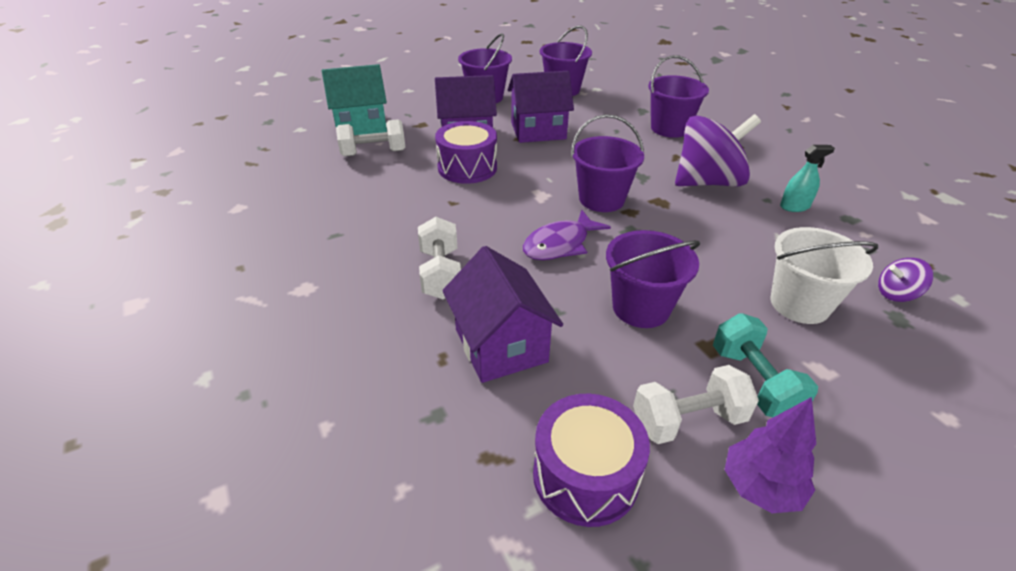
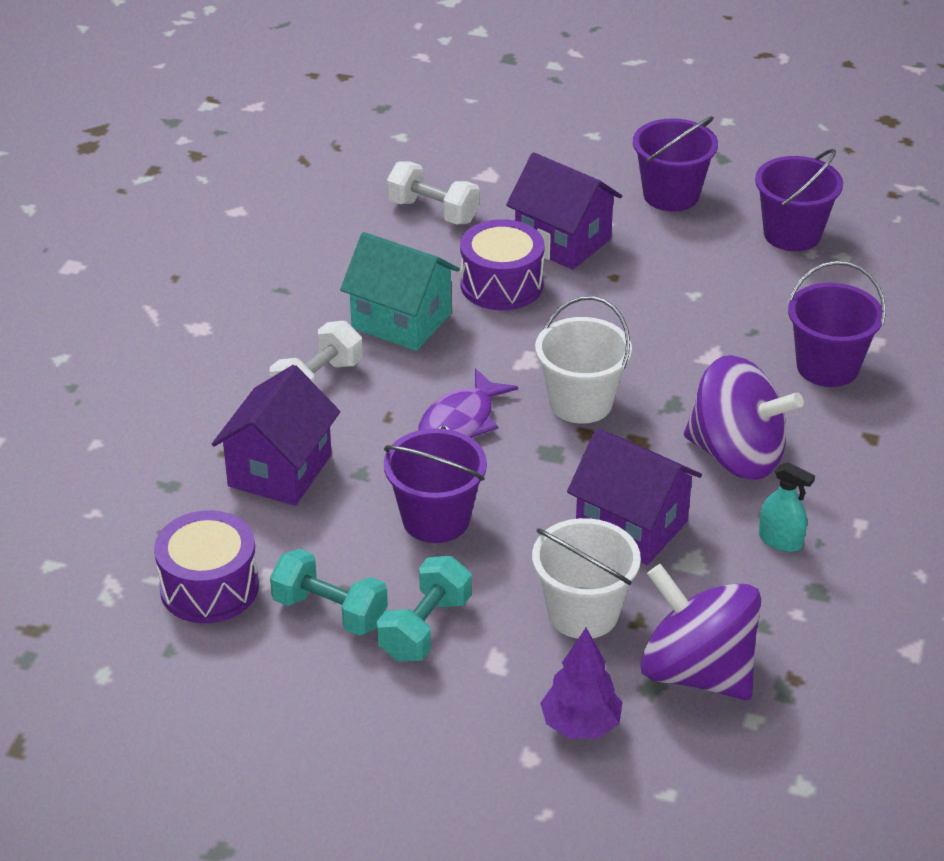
camera: 45 degrees right, 0 degrees up
turquoise house [322,64,387,135] -> turquoise house moved to [340,232,460,351]
purple house [508,71,574,143] -> purple house moved to [567,429,702,565]
purple fish [523,210,611,260] -> purple fish turned 60 degrees counterclockwise [418,369,518,438]
purple bucket [571,114,644,212] -> white bucket [535,296,632,424]
white dumbbell [633,365,759,444] -> turquoise dumbbell [270,548,388,636]
purple tree [725,397,816,513] -> purple tree moved to [541,628,623,739]
purple spinning top [878,258,933,302] -> purple spinning top [640,564,761,700], size x2.22

